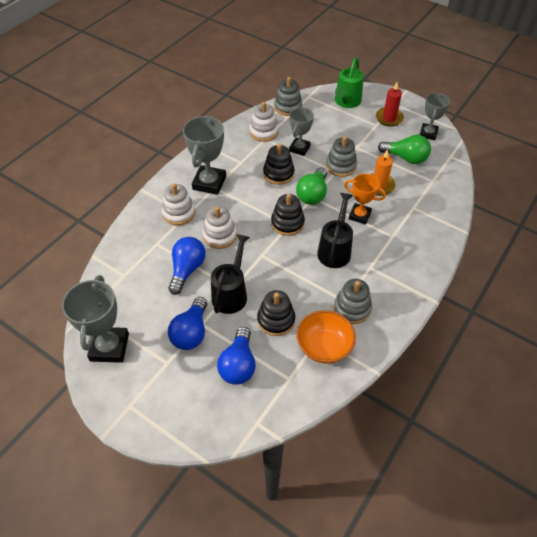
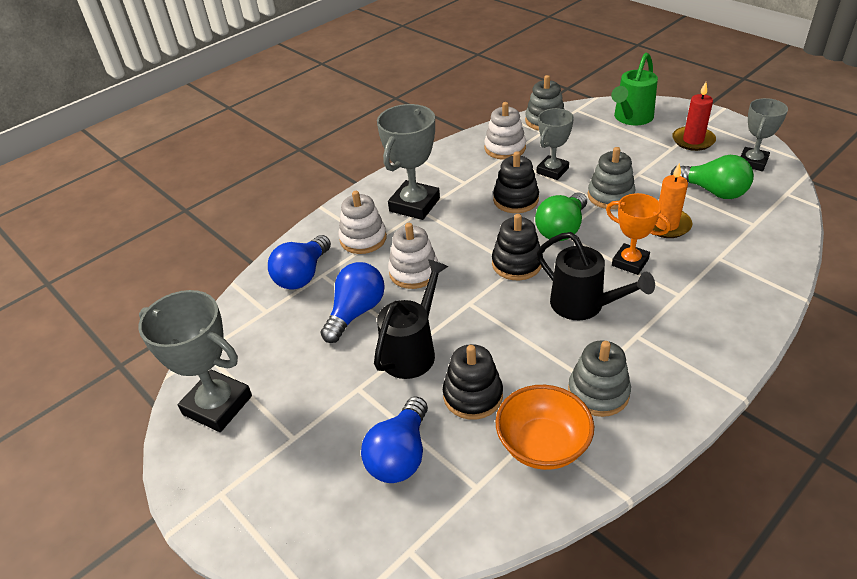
camera: 15 degrees right, 10 degrees down
grey trophy [62,275,129,363] -> grey trophy turned 75 degrees counterclockwise [139,290,252,432]
blue light bulb [168,297,207,350] -> blue light bulb moved to [268,235,331,290]
black watering can [317,193,353,268] -> black watering can turned 105 degrees clockwise [537,232,655,320]

